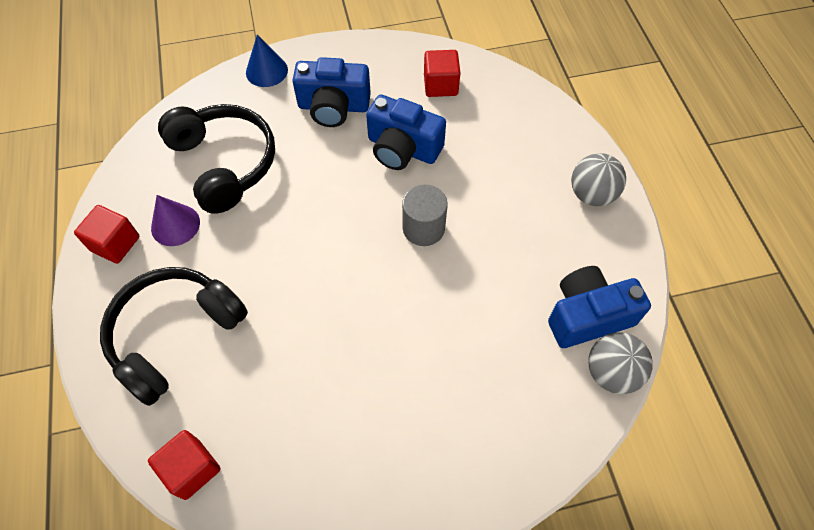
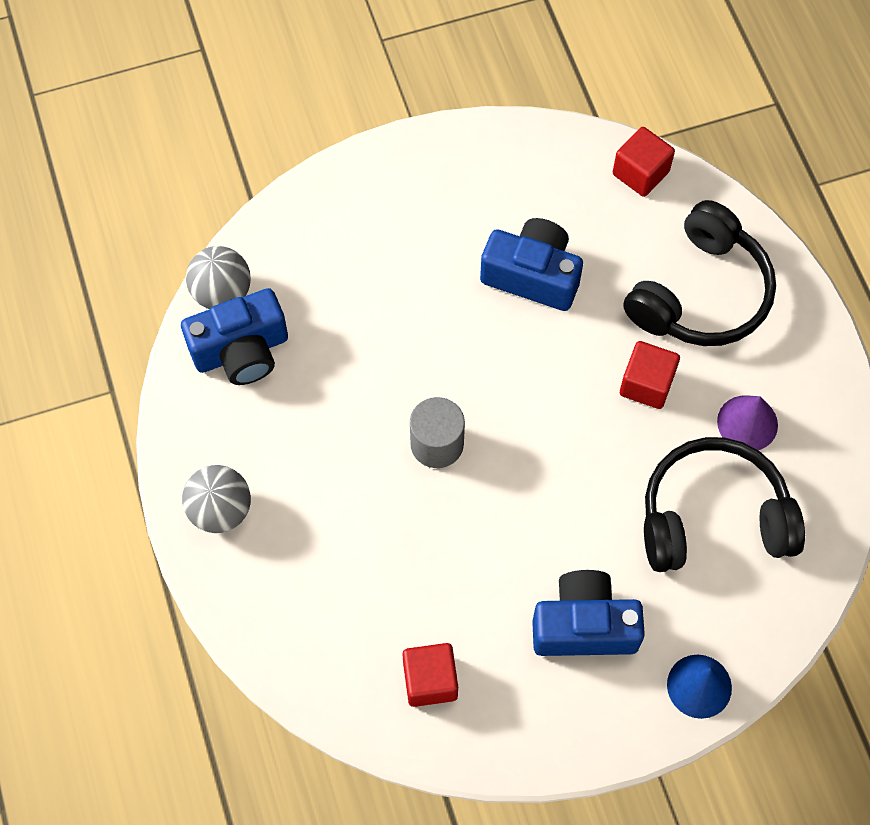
camera: 175 degrees right, 5 degrees up
red cube [74,205,139,264] -> red cube moved to [620,341,680,409]
black headphones [158,104,275,214] -> black headphones turned 120 degrees clockwise [644,437,805,572]
blue camera [366,94,446,170] -> blue camera moved to [480,218,583,311]

